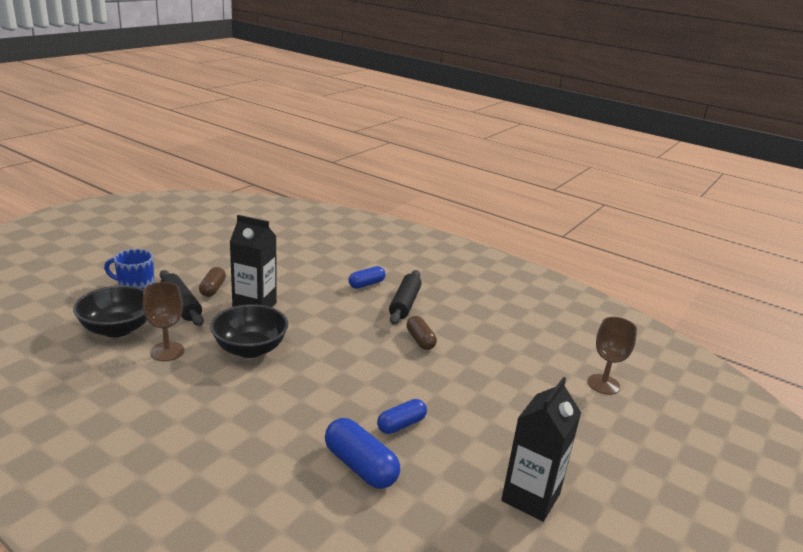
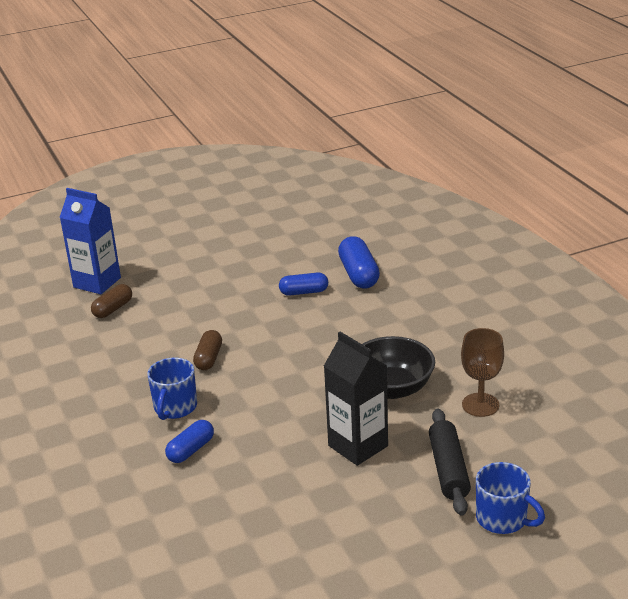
camera: 145 degrees left, 5 degrees up
black bowl [73,286,147,337] -> none
brown capsule [199,267,226,297] -> brown capsule moved to [91,284,132,318]
blue capsule [349,266,386,289] -> blue capsule turned 45 degrees counterclockwise [165,420,214,463]
black rolling pin [389,270,422,325] -> blue mug [147,358,197,420]
black carton [501,377,581,522] -> none
brown goblet [587,317,637,395] -> blue carton [59,188,121,294]

